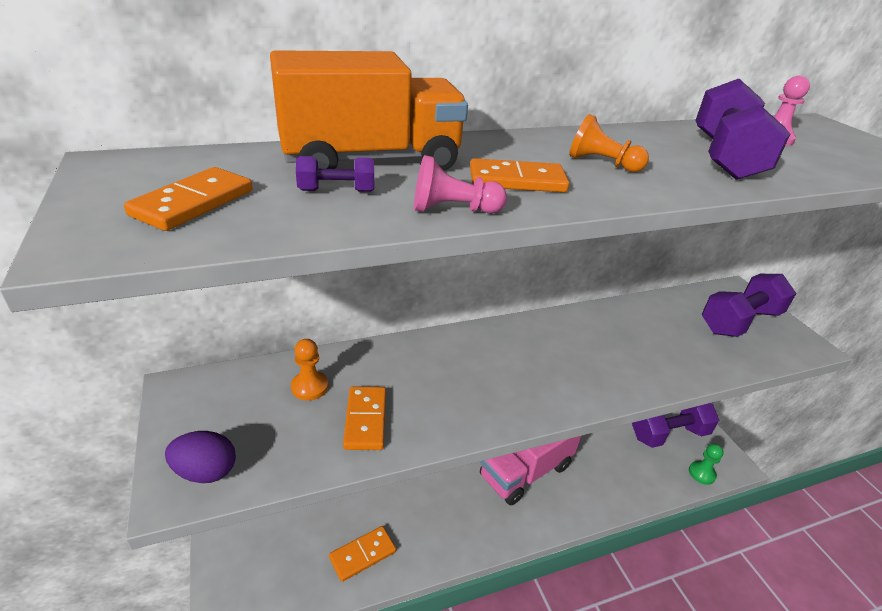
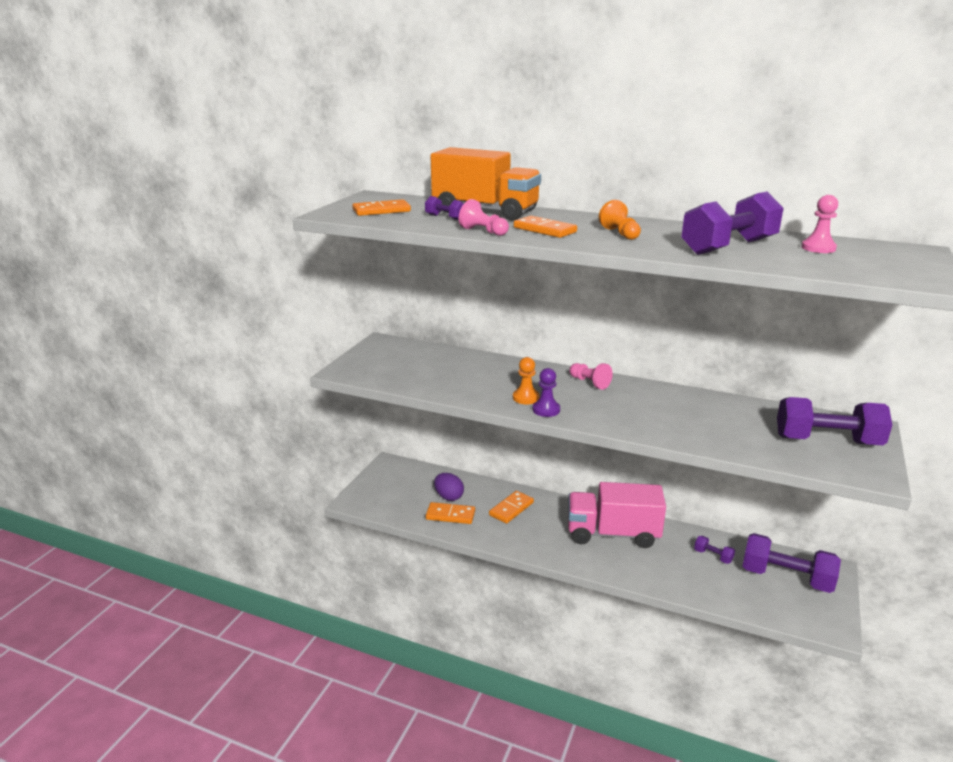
camera: 45 degrees right, 10 degrees down
purple egg [165,431,236,483] -> purple egg moved to [434,473,464,501]
orange pawn [291,339,328,401] -> orange pawn moved to [513,357,540,405]
orange domino [343,387,386,450] -> orange domino moved to [489,491,534,524]
green pawn [689,444,724,485] -> none
none -> purple pawn [532,368,560,417]
none -> pink pawn [569,363,613,390]
none -> purple dumbbell [694,536,735,564]

